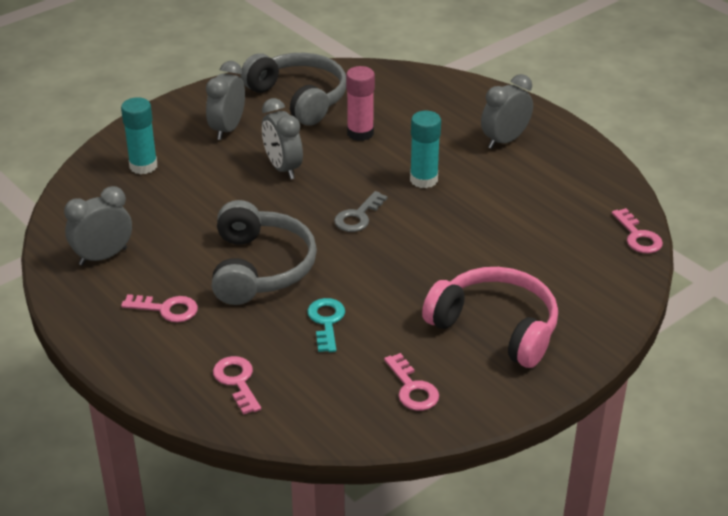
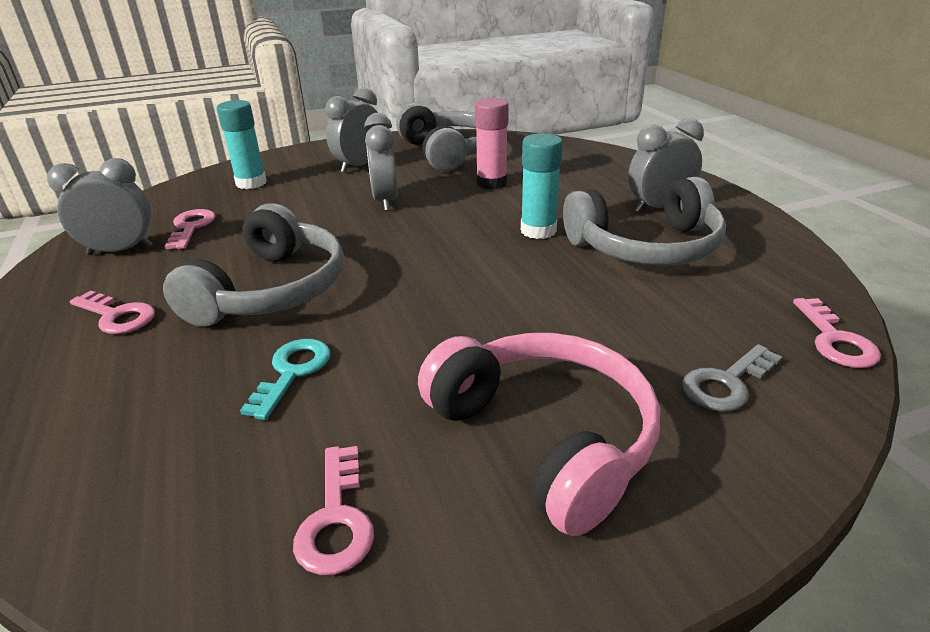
camera: 20 degrees right, 5 degrees down
pink key [213,356,261,415] -> pink key moved to [165,209,215,249]
grey key [334,191,388,232] -> grey key moved to [682,344,782,412]
none -> grey headphones [563,177,726,266]

